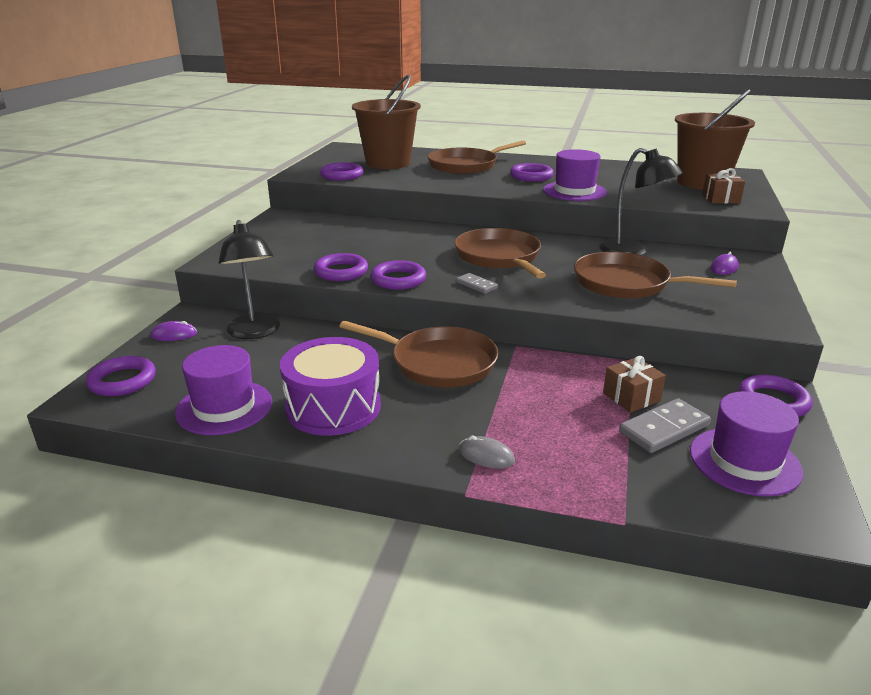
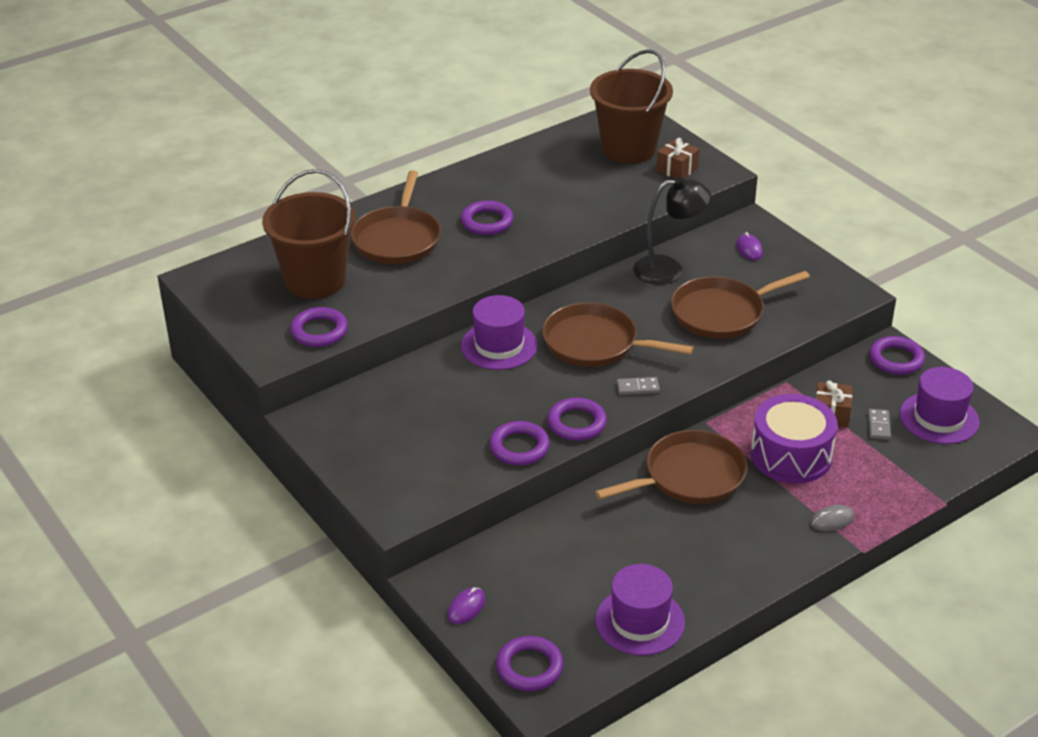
camera: 50 degrees left, 10 degrees up
black lamp [219,220,280,339] -> none
purple drum [280,337,381,436] -> purple drum moved to [751,394,837,483]
purple hat [543,149,607,201] -> purple hat moved to [461,295,538,370]
grey domino [619,398,711,453] -> grey domino [868,409,891,440], size x0.59

